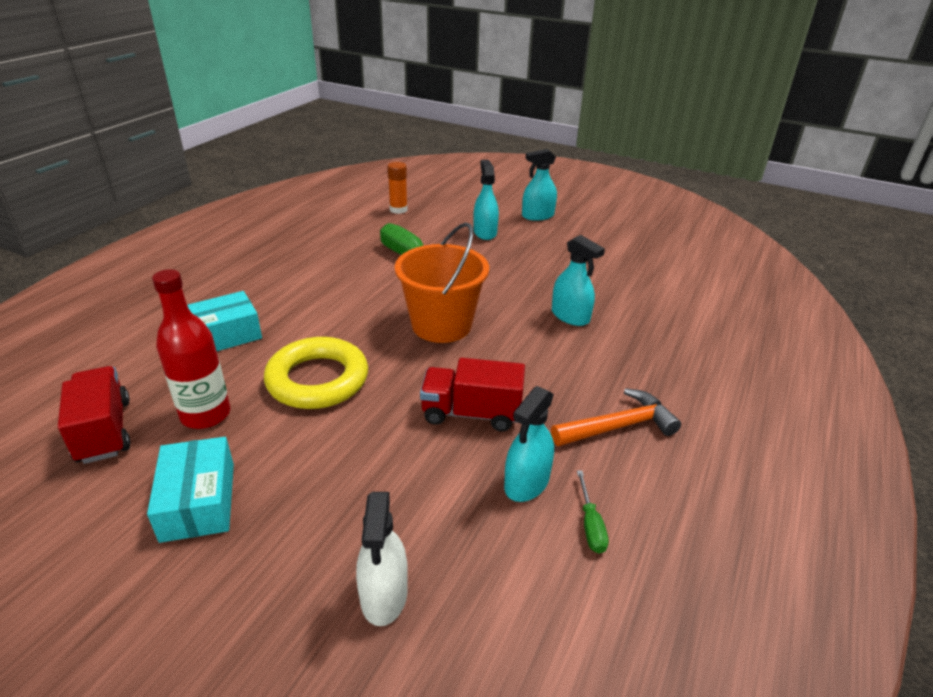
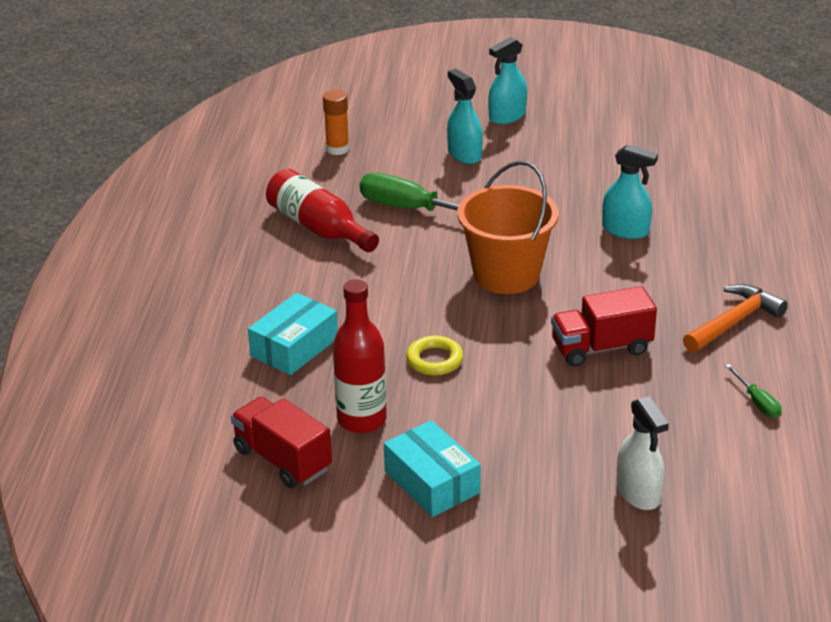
camera: 20 degrees left, 0 degrees up
yellow ring [264,337,368,409] -> yellow ring [406,335,463,376], size x0.53
turquoise spray bottle [504,386,554,502] -> none
none -> red bottle [266,169,379,252]

